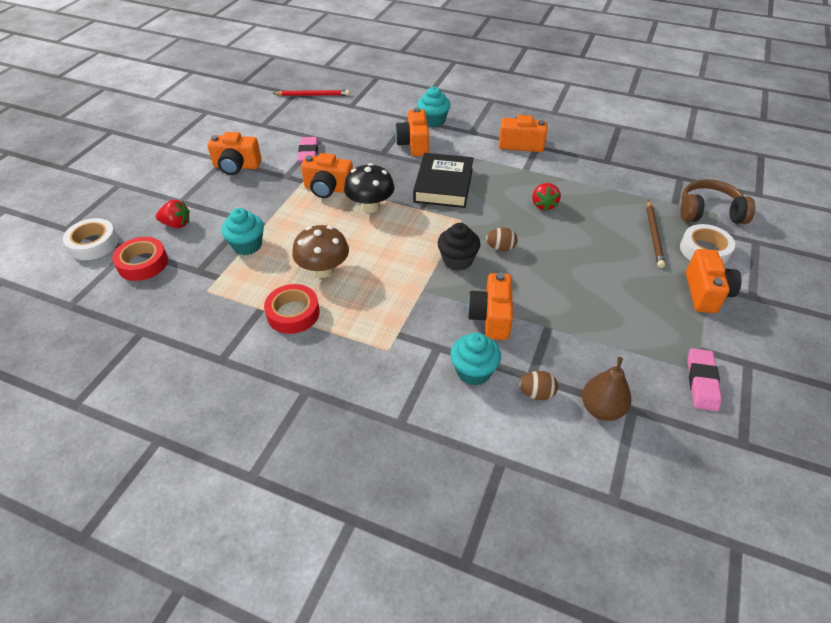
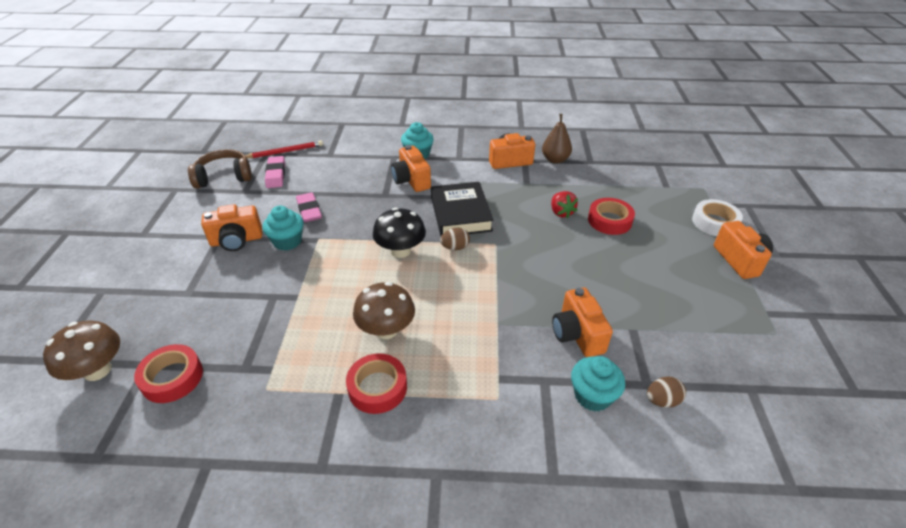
camera: 20 degrees left, 5 degrees down
white tape [63,218,118,260] -> brown mushroom [43,320,120,381]
red strawberry [156,199,190,228] -> none
turquoise cupcake [221,208,264,255] -> turquoise cupcake moved to [262,205,304,251]
orange camera [301,153,353,198] -> none
black cupcake [438,223,480,271] -> none
brown egg [486,228,518,251] -> brown egg moved to [440,228,470,250]
brown pear [582,357,631,421] -> brown pear moved to [542,114,572,164]
brown pencil [646,200,665,268] -> none
brown headphones [680,179,755,224] -> brown headphones moved to [188,149,252,189]
pink eraser [687,348,722,411] -> pink eraser moved to [265,156,285,188]
none -> red tape [588,198,635,235]

